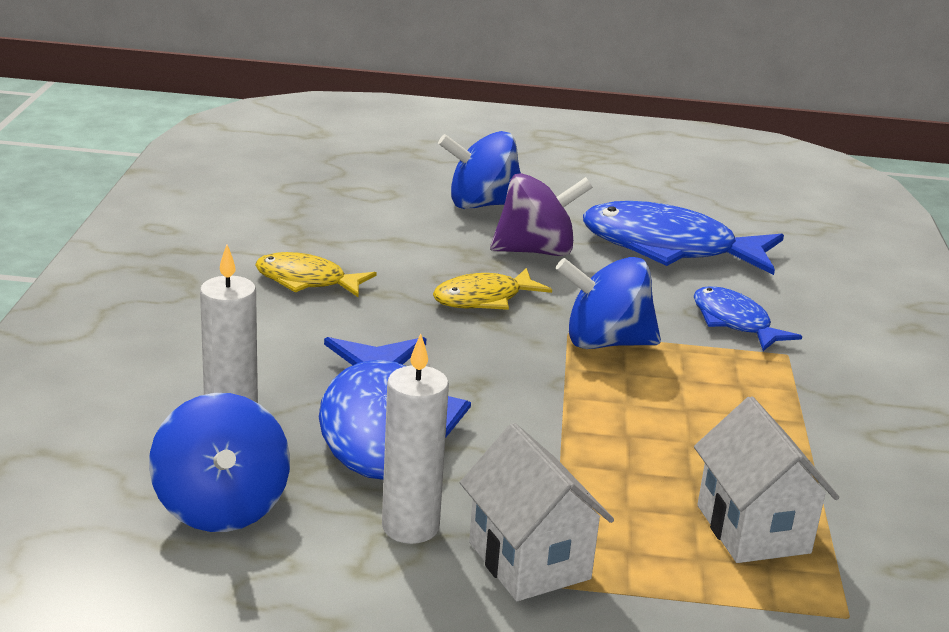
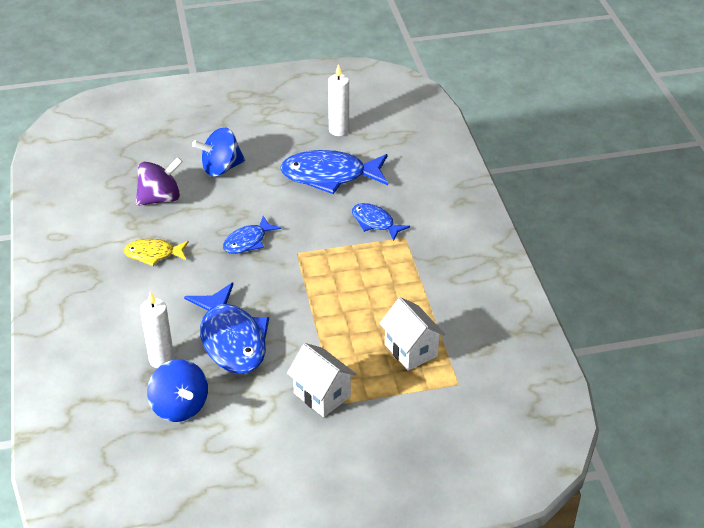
camera: 15 degrees left, 15 degrees up
white candle [382,334,449,544] -> white candle moved to [328,64,349,136]
yellow fish [433,268,552,310] -> blue fish [223,216,281,254]
purple spinning top [490,173,593,256] -> purple spinning top moved to [136,157,183,206]
blue spinning top [556,257,661,349] -> none

